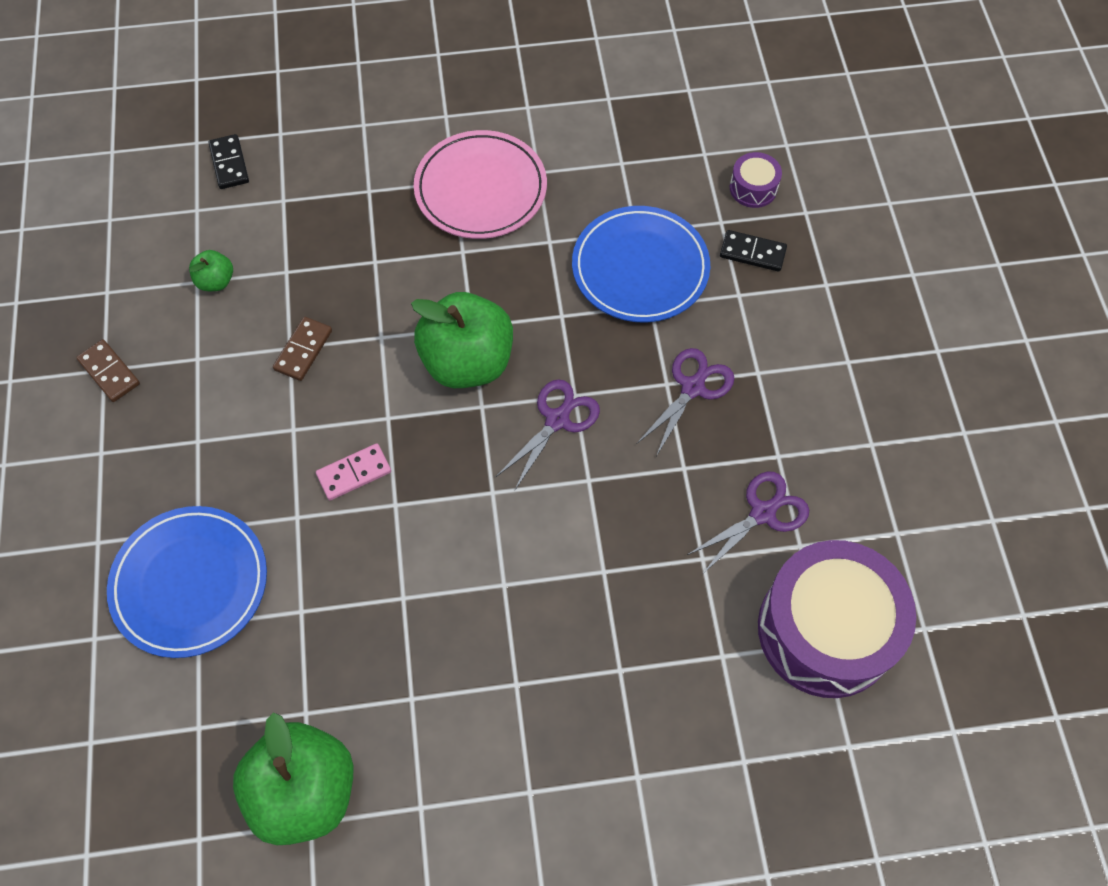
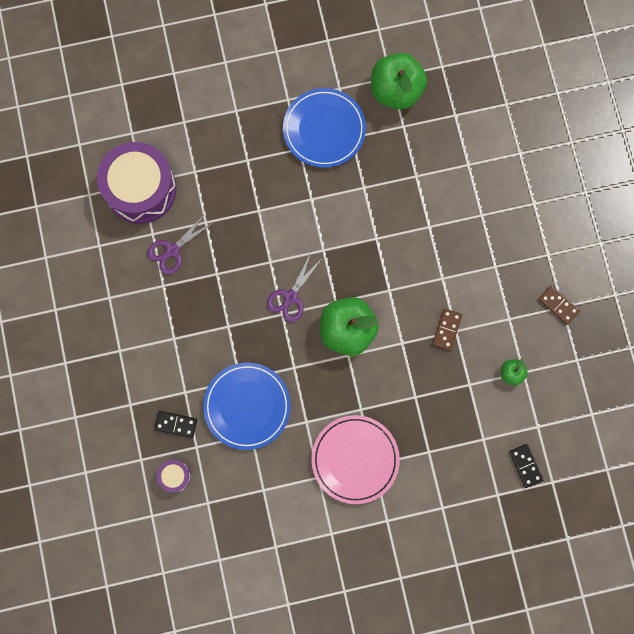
camera: 175 degrees right, 15 degrees up
blue plate [107,506,267,658] -> blue plate moved to [283,88,366,168]
pink domino [316,443,391,500] -> none
purple scissors [637,348,735,456] -> none

